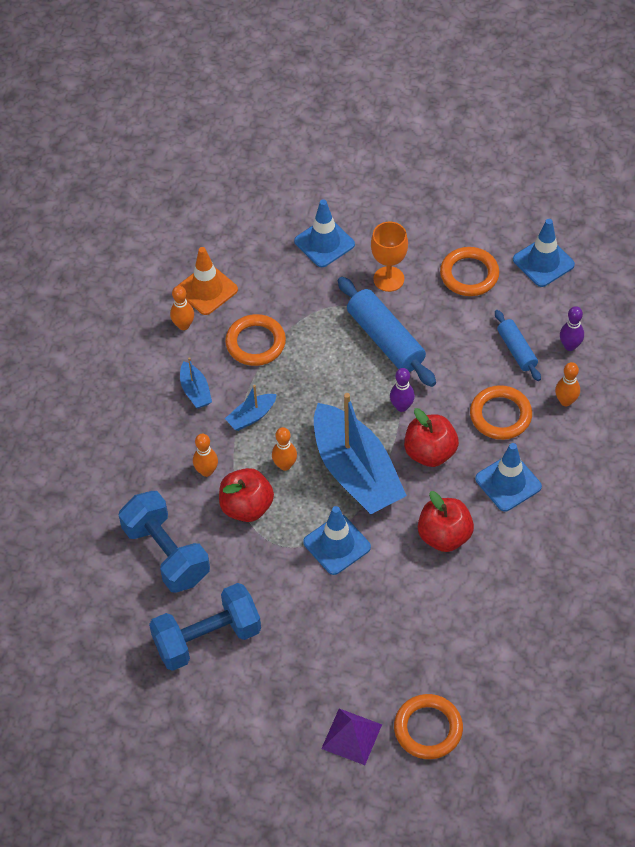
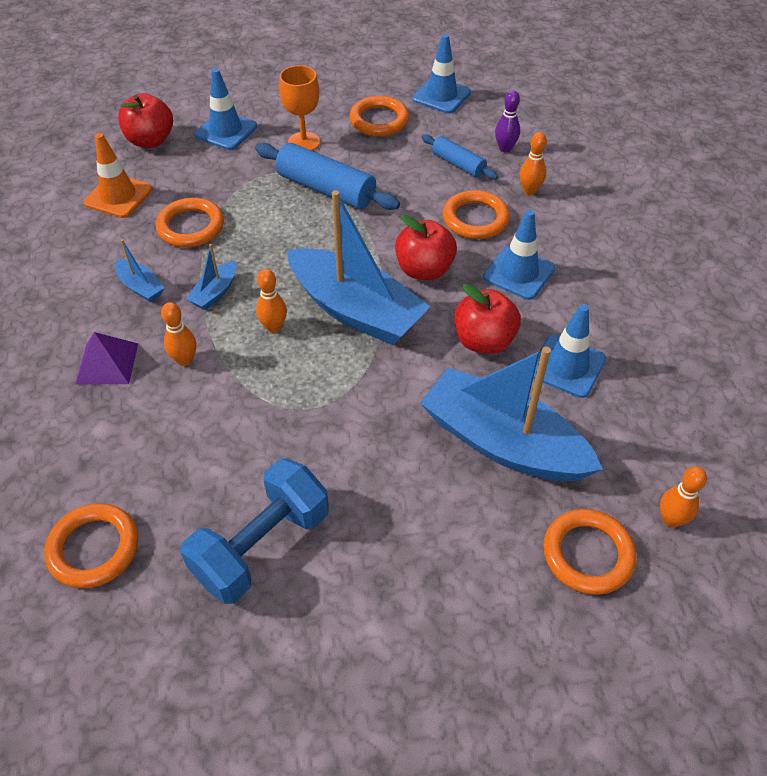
camera: 25 degrees left, 5 degrees down
blue dumbbell [119,491,210,593] -> none
orange bowling pin [170,286,194,330] -> orange bowling pin moved to [660,466,707,528]
red apple [219,468,274,522] -> red apple moved to [118,93,173,148]
blue traffic cone [303,506,371,575] -> blue traffic cone moved to [533,304,606,398]
purple pyramid [321,709,382,765] -> purple pyramid moved to [75,332,138,385]
purple bowling pin [390,368,415,412] -> none
none -> orange ring [44,503,138,588]
none -> blue boat [420,347,603,481]

